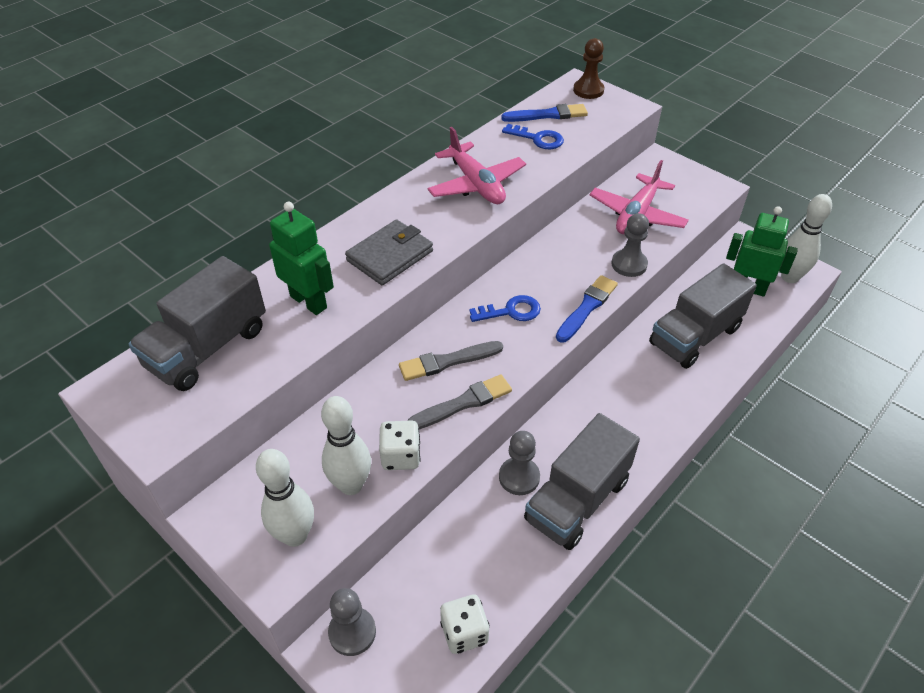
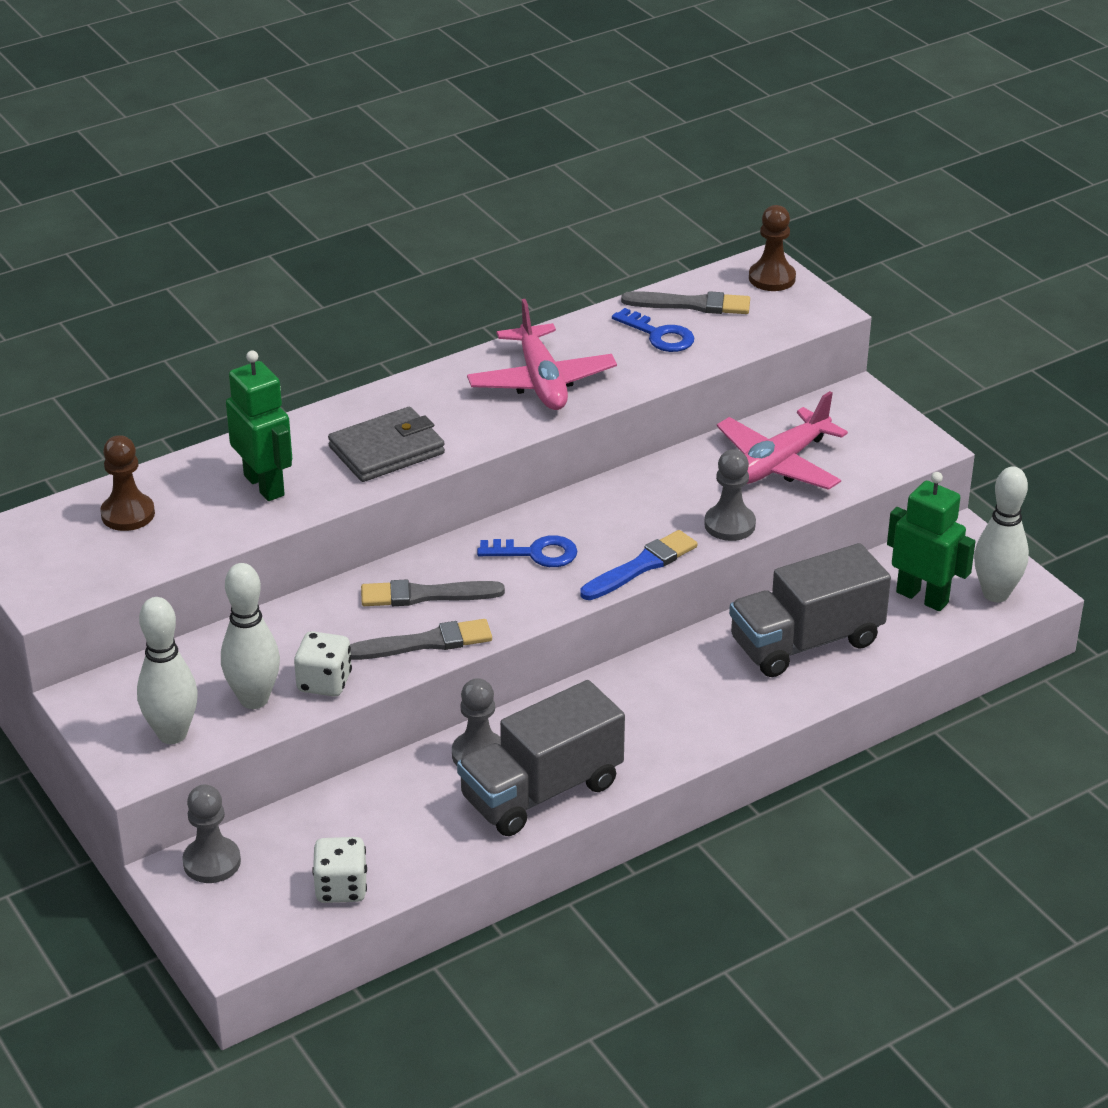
camera: 15 degrees right, 10 degrees down
grey truck [128,256,266,391] -> brown pawn [100,435,155,531]
blue brush [501,104,588,122] -> grey brush [621,291,750,314]

